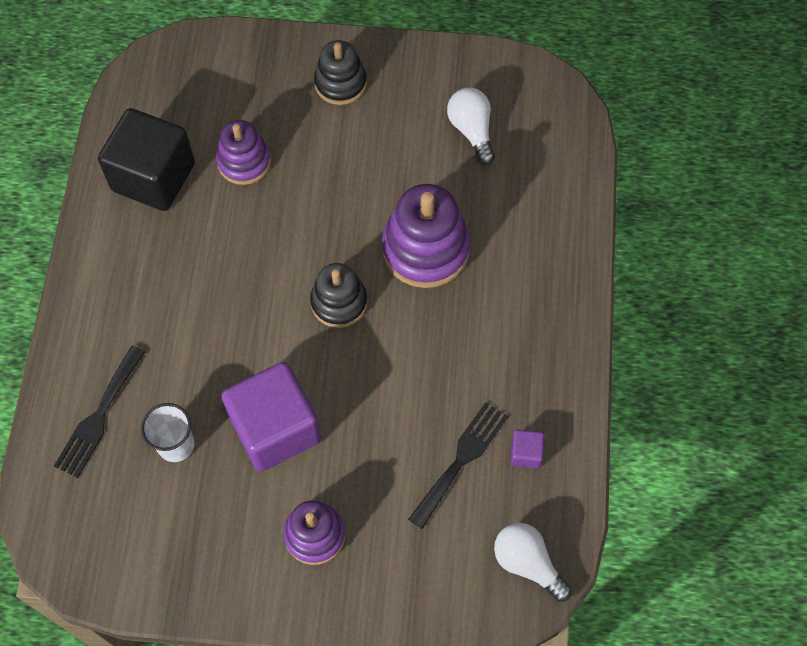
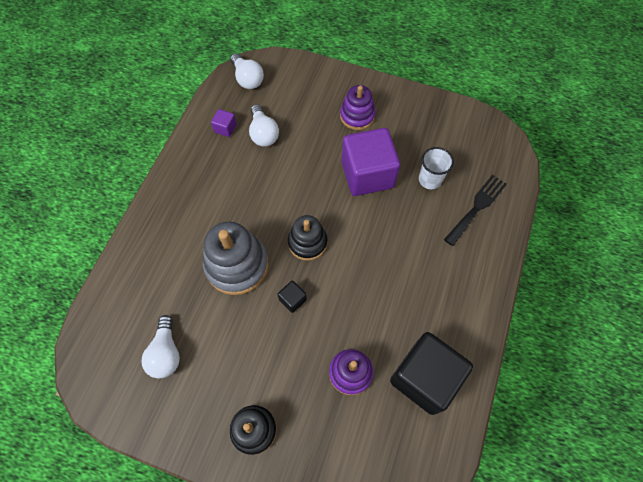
camera: 165 degrees left, 0 degrees up
purple stacking toy [382,184,471,288] -> grey stacking toy [203,221,269,295]
black fork [408,402,508,529] -> white light bulb [249,104,279,147]
none -> black cube [278,281,307,313]

